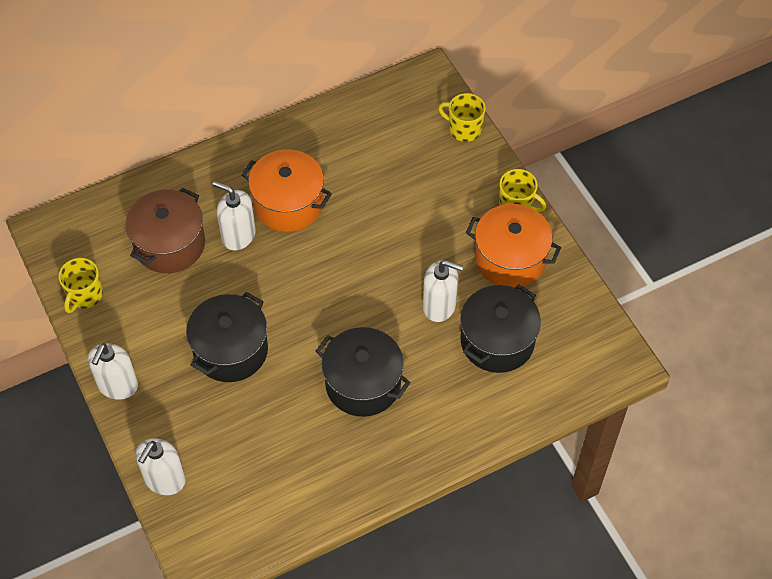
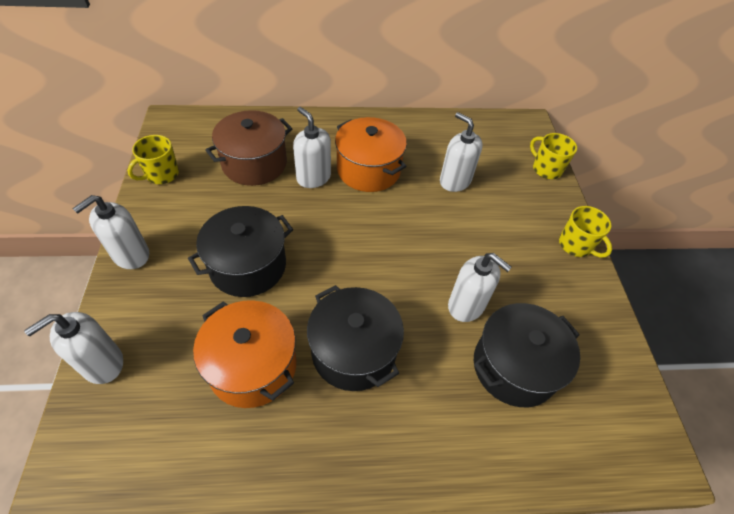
camera: 20 degrees right, 5 degrees down
orange pot [466,204,561,288] -> orange pot moved to [193,300,296,408]
none -> white soap dispenser [440,112,483,192]

